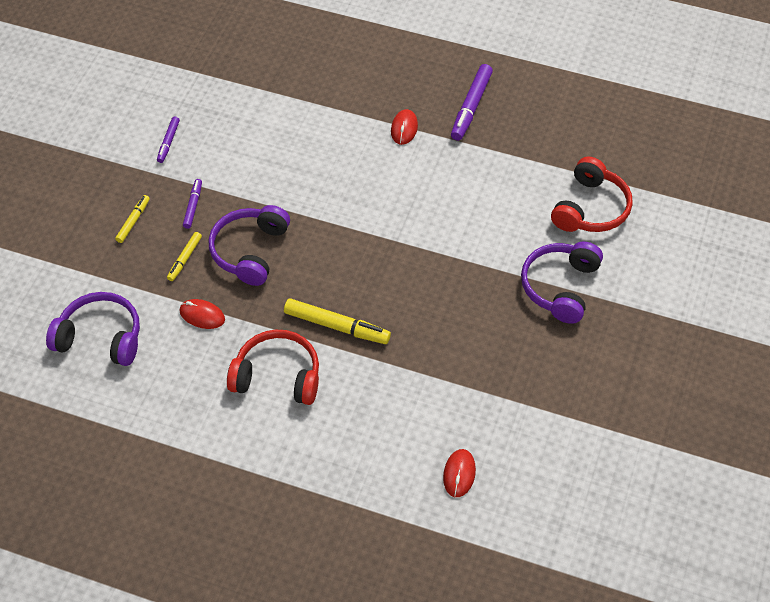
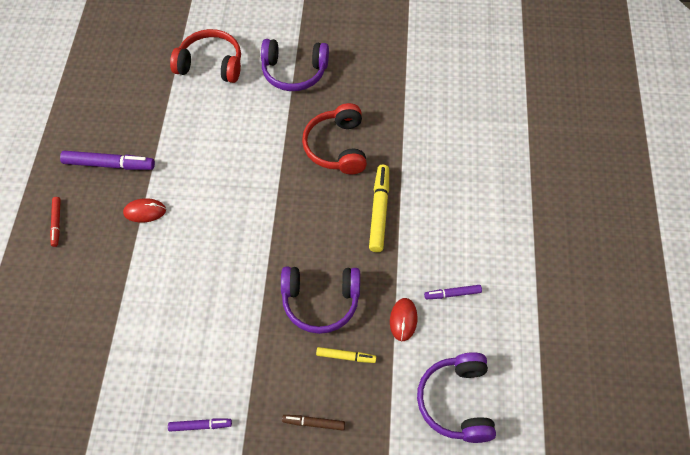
camera: 105 degrees left, 5 degrees up
yellow marker [115,195,150,243] -> brown marker [282,415,345,430]
purple marker [183,179,202,229] -> purple marker moved to [424,285,482,299]
red headphones [227,330,319,405] -> red headphones moved to [302,103,367,174]
red mouse [443,449,476,497] -> none
none -> red marker [50,197,61,247]

